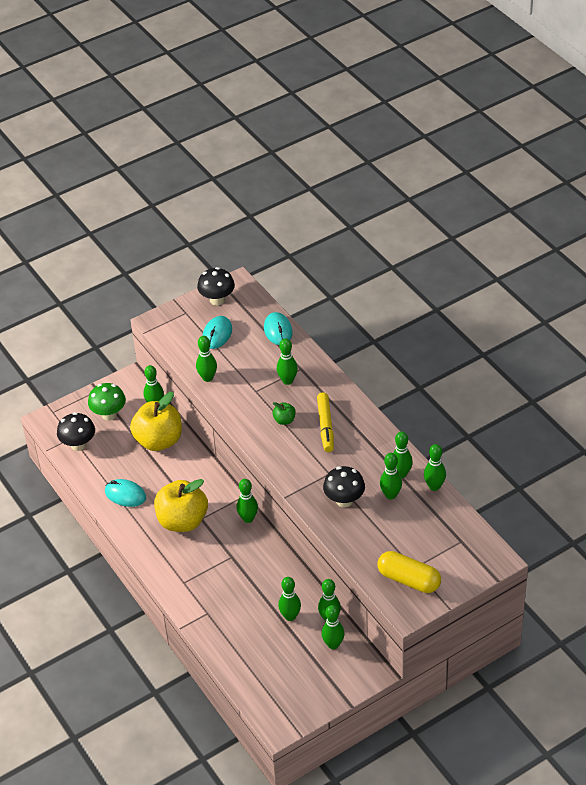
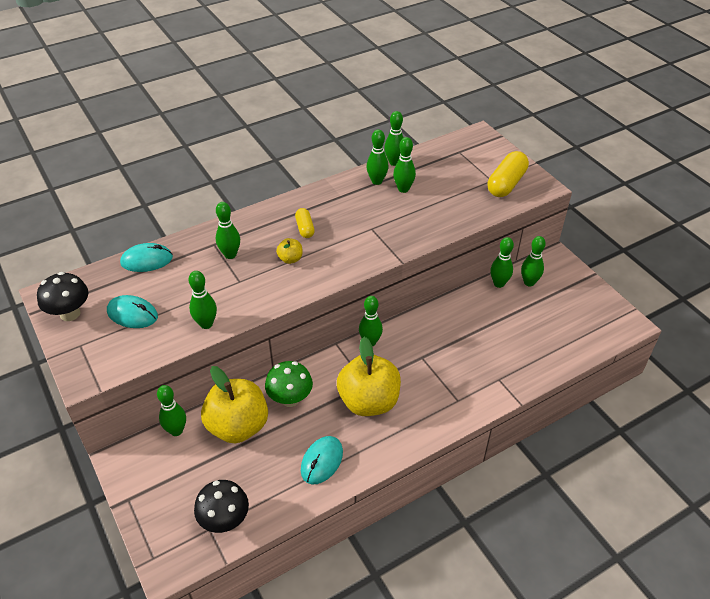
camera: 90 degrees left, 0 degrees up
green mushroom [88,383,126,421] -> green mushroom moved to [265,361,313,407]
green apple [273,402,296,425] -> yellow apple [276,238,302,264]
green bowling pin [278,577,301,621] -> none
yellow marker [317,392,334,452] -> yellow capsule [295,208,315,238]
black mushroom [323,466,365,508] -> none

